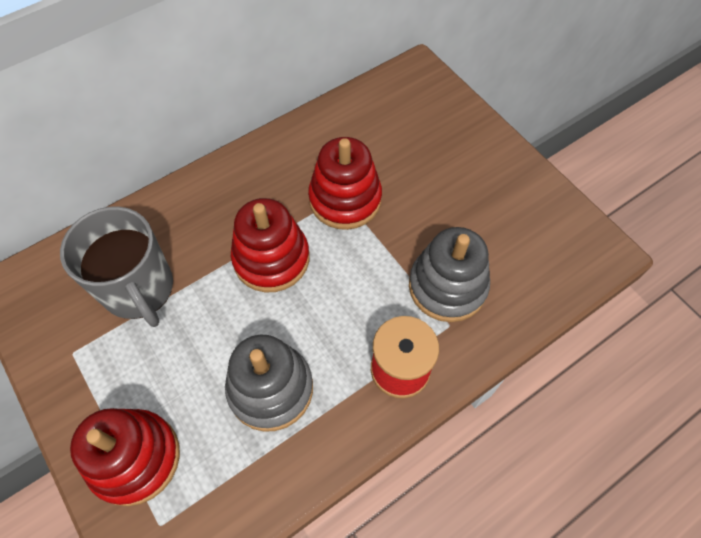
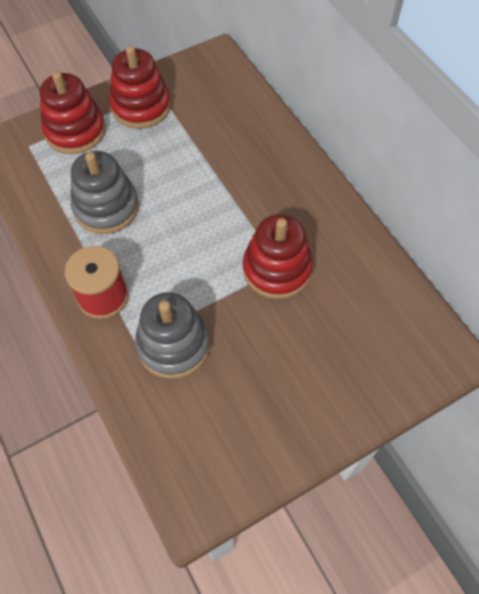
camera: 95 degrees right, 0 degrees up
grey mug [60,206,173,327] -> none
red stacking toy [231,198,309,292] -> red stacking toy moved to [109,46,171,129]

